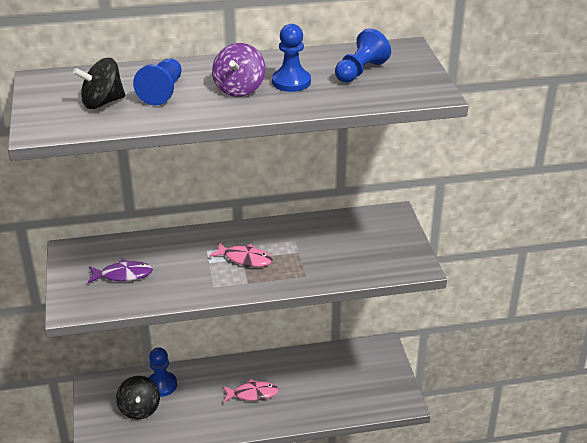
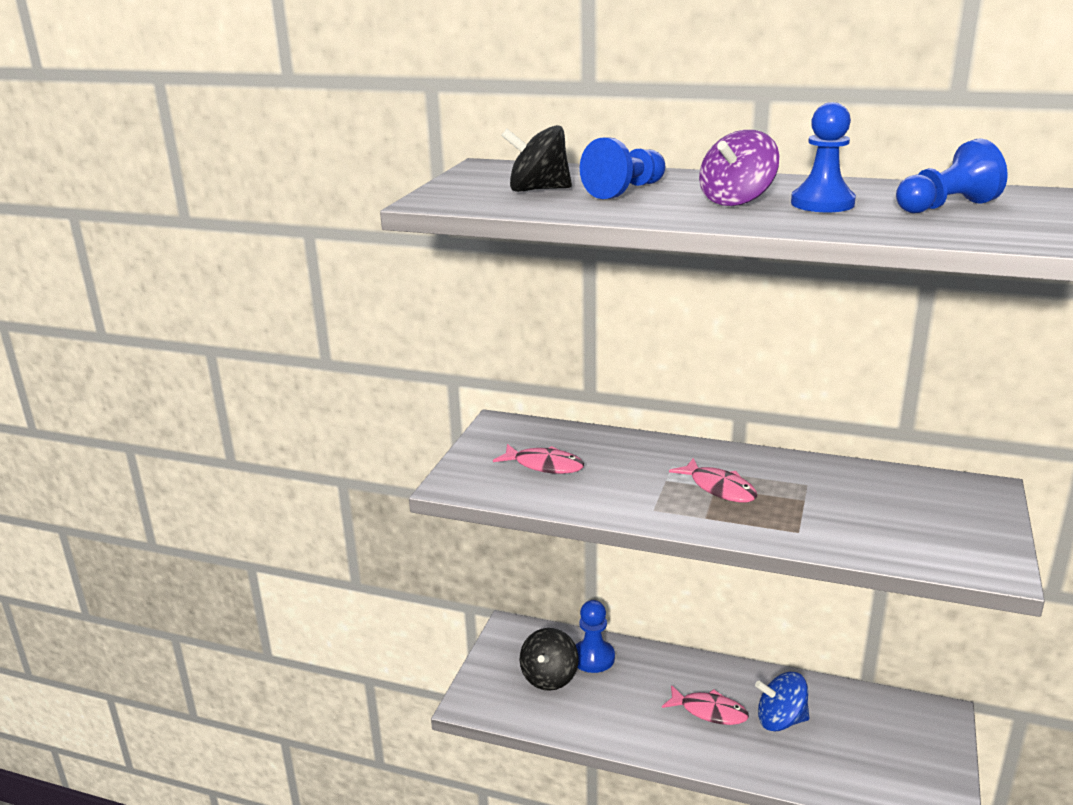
camera: 30 degrees right, 10 degrees down
purple fish [88,259,153,283] -> pink fish [493,444,584,474]
none -> blue spinning top [755,672,809,731]

